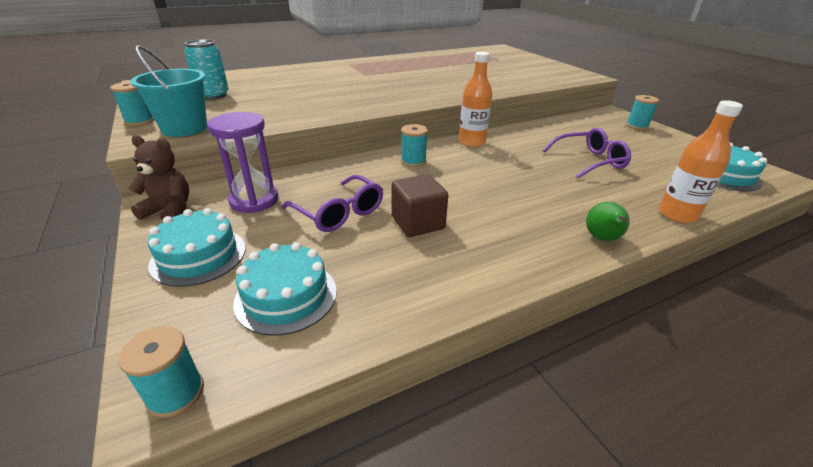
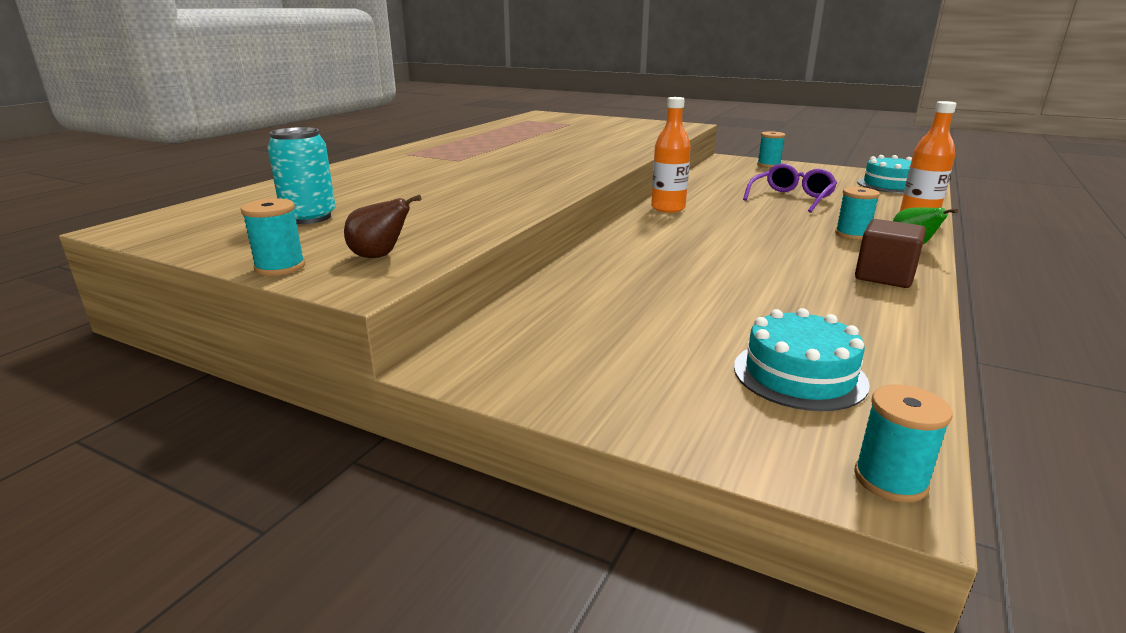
camera: 35 degrees left, 10 degrees down
brown teddy bear [128,135,189,221] -> none
turquoise bucket [130,45,207,137] -> brown pear [344,195,421,258]
turquoise cake [148,208,246,287] -> none
purple hourglass [207,112,278,213] -> none
purple glasses [282,175,383,232] -> none
brown cube [392,174,448,237] -> brown cube moved to [855,219,926,288]
turquoise spool [401,124,428,167] -> turquoise spool moved to [835,187,880,240]

